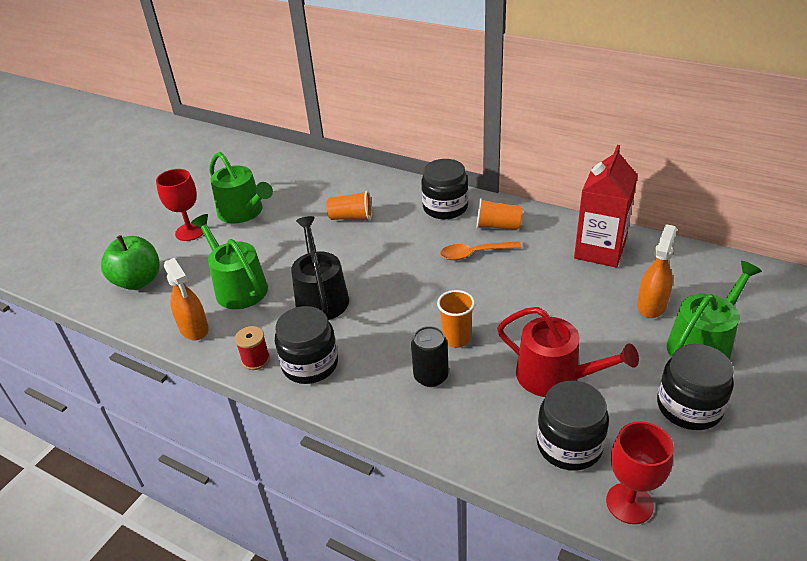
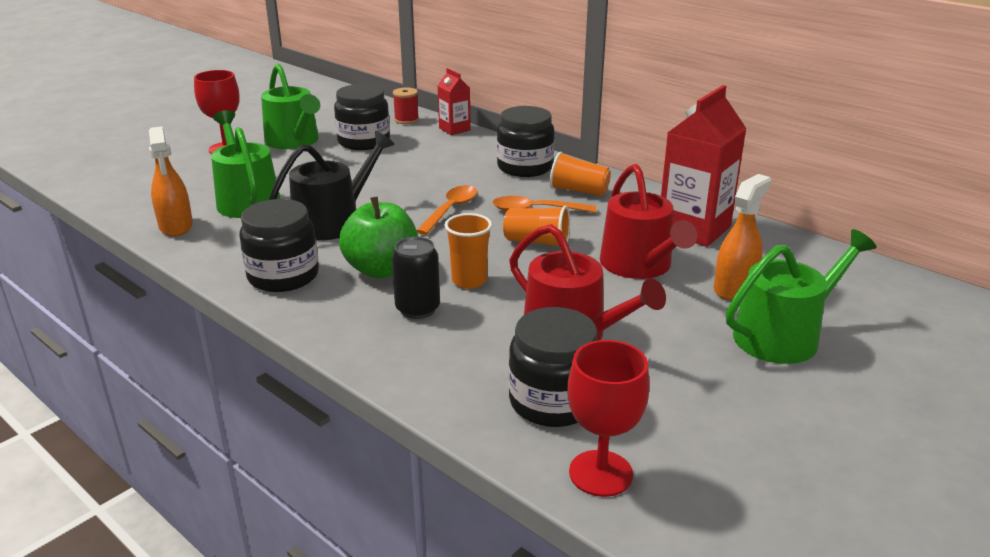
camera: 10 degrees right, 10 degrees down
green apple [101,235,160,290] -> green apple moved to [339,196,418,278]
red spool [235,326,270,370] -> red spool moved to [393,87,419,124]
black watering can [291,216,349,320] -> black watering can turned 45 degrees clockwise [269,131,395,240]
orange cup [326,191,372,220] -> orange cup moved to [503,206,570,247]
black jar [657,344,734,430] -> black jar moved to [334,84,390,150]
none -> orange spoon [417,185,478,235]
none -> red carton [438,68,471,135]
none -> red watering can [600,164,697,279]

